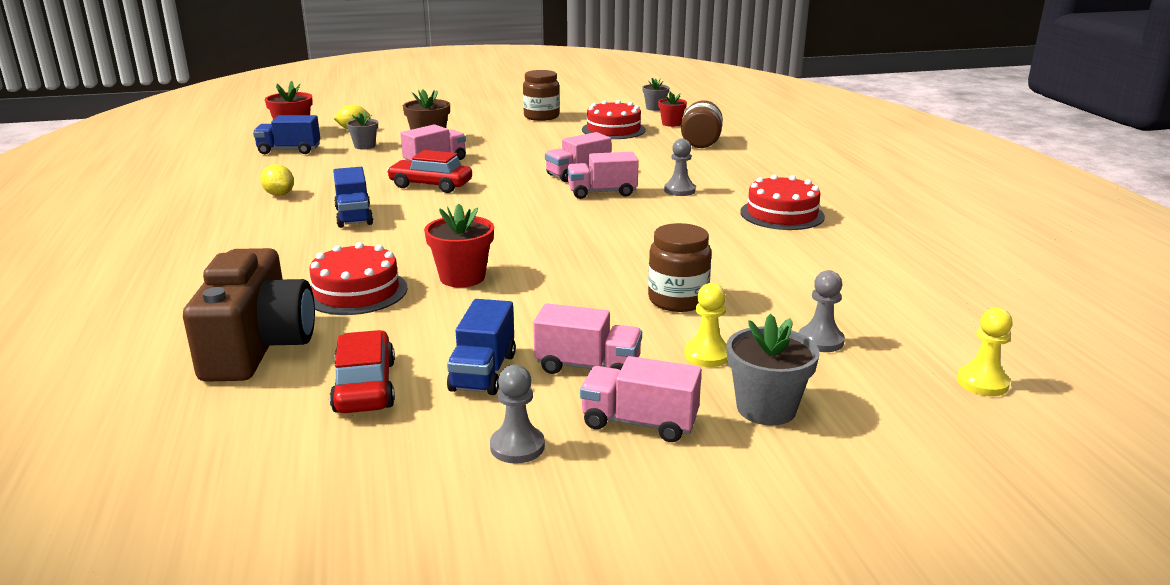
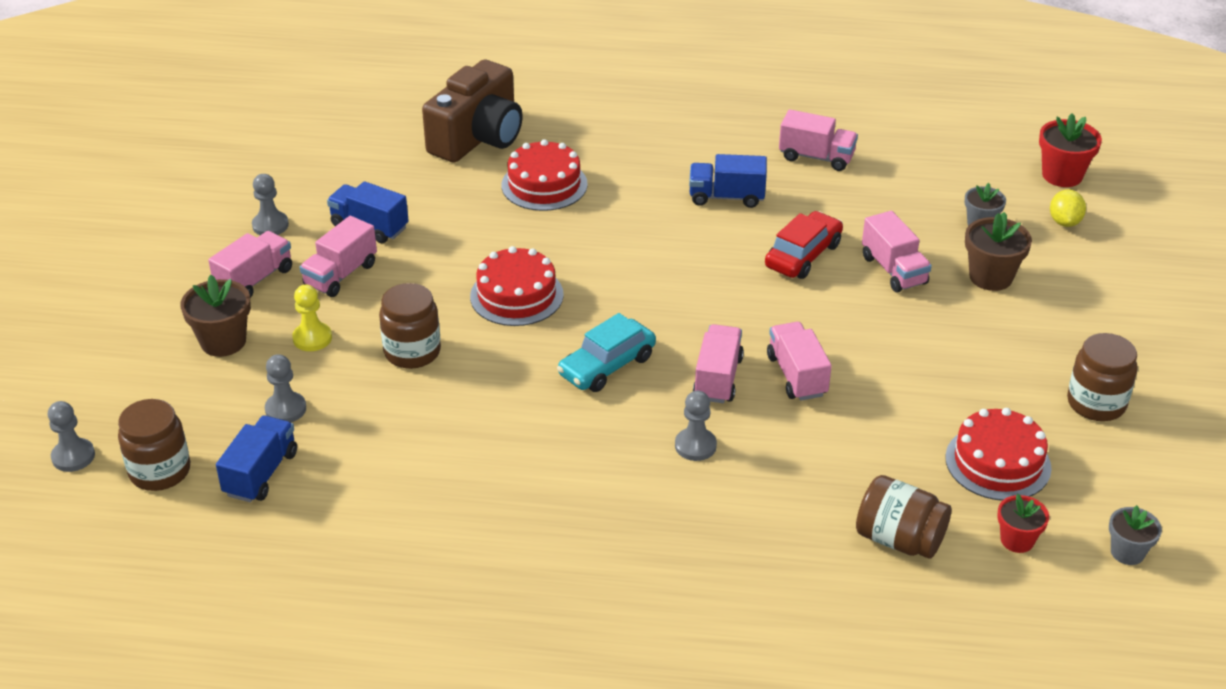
camera: 110 degrees right, 15 degrees up
brown camera [183,248,315,382] -> brown camera turned 75 degrees counterclockwise [422,60,523,163]
blue truck [253,115,320,154] -> blue truck moved to [216,416,297,502]
yellow lemon [260,164,294,196] -> pink truck [779,109,858,171]
red car [330,330,395,413] -> none
red flower pot [424,204,494,287] -> none
grey flower pot [727,314,820,426] -> brown flower pot [180,275,251,357]
red cake [740,174,825,230] -> red cake moved to [470,246,564,326]
yellow pawn [957,308,1013,396] -> brown jar [118,399,190,491]
none -> grey pawn [48,401,95,472]
none -> turquoise car [557,313,656,392]

